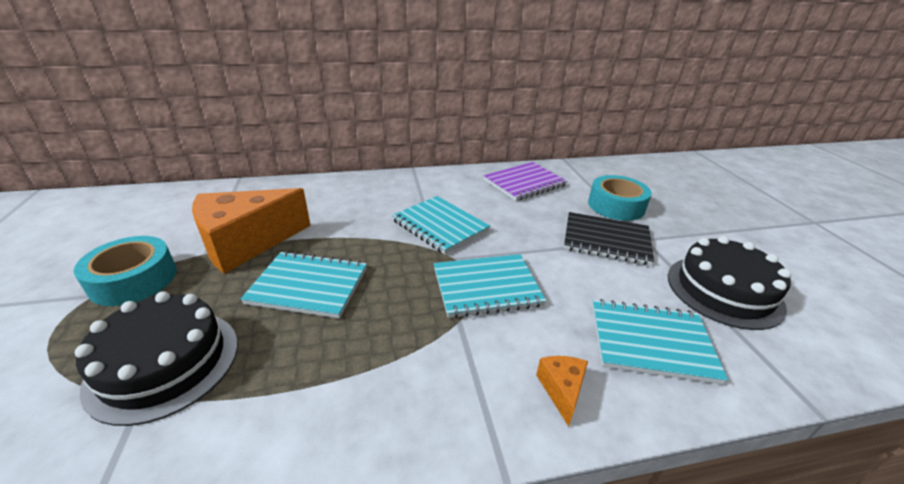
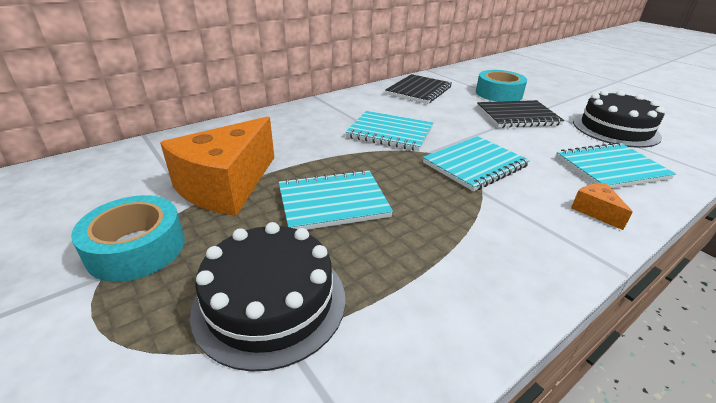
camera: 25 degrees left, 0 degrees up
purple notebook [484,162,567,201] -> black notebook [385,74,451,104]

